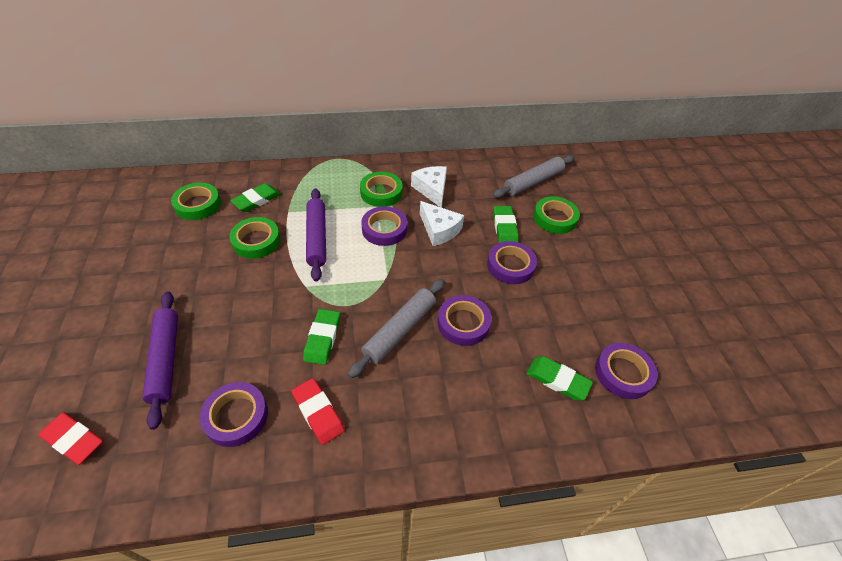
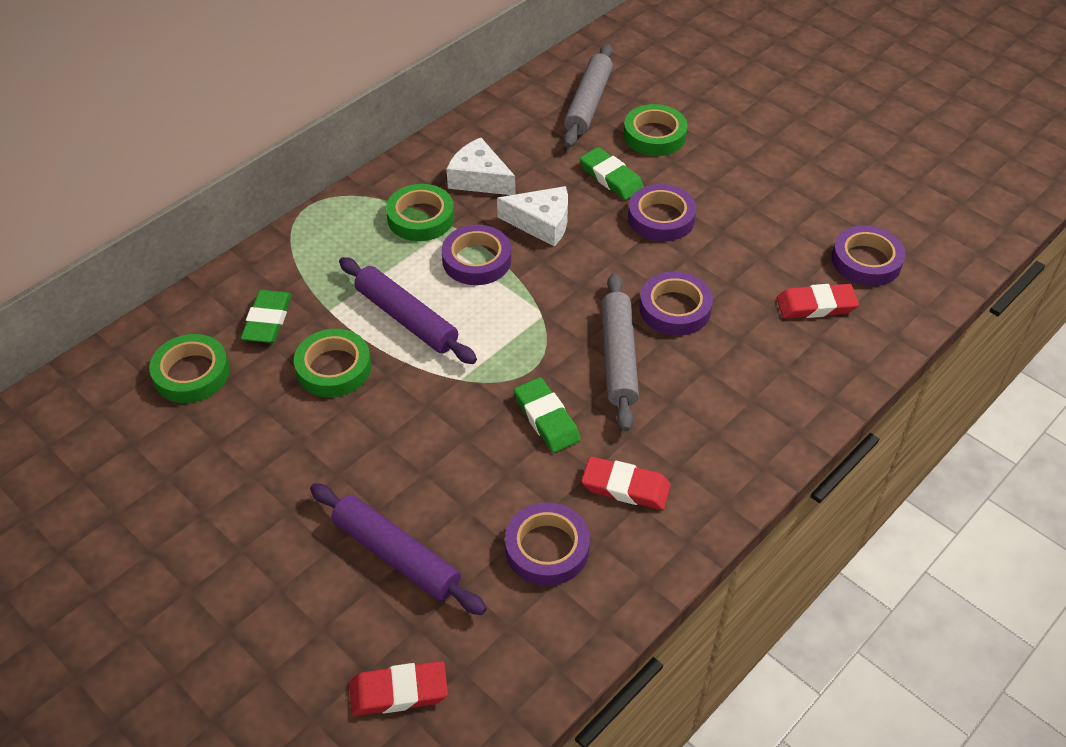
camera: 35 degrees left, 0 degrees up
green eraser [526,356,593,400] -> red eraser [776,284,859,319]

